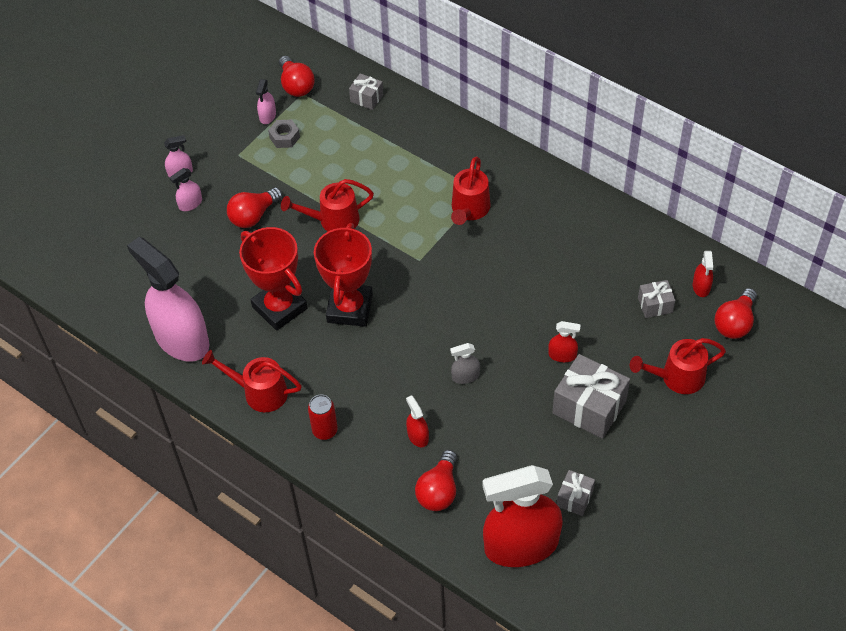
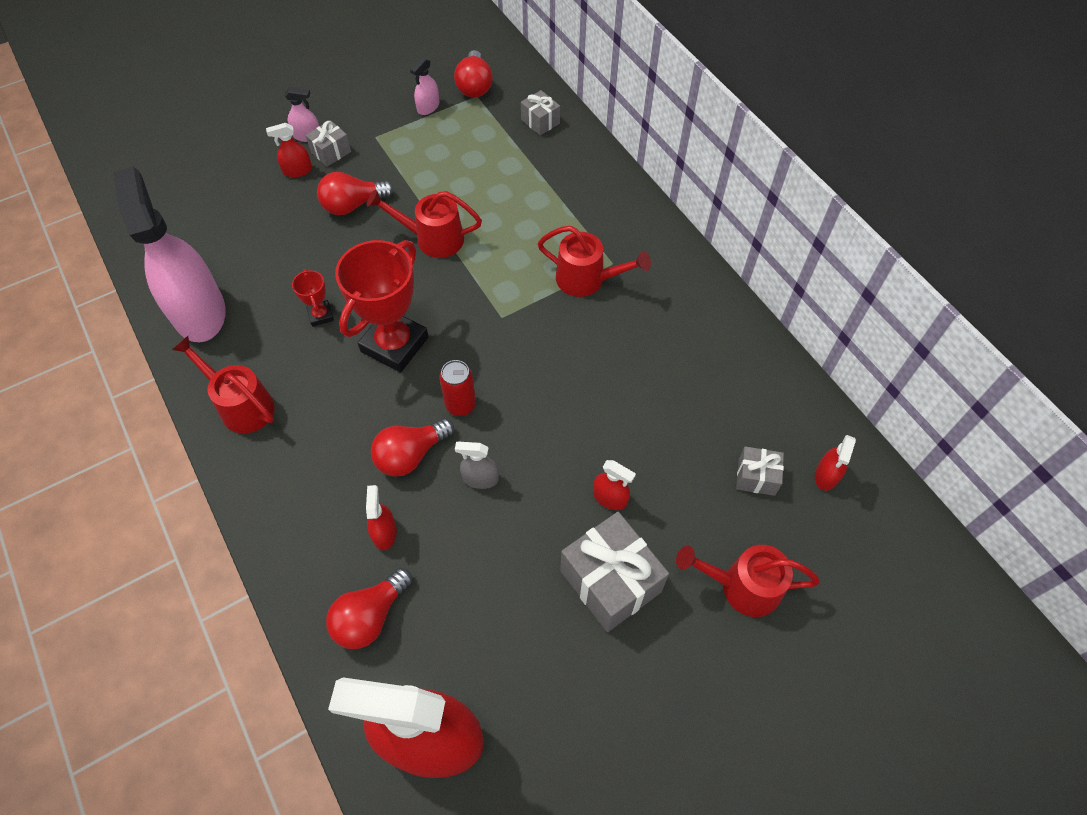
camera: 20 degrees right, 5 degrees up
pink spray bottle [170,168,202,211] -> red spray bottle [266,123,312,177]
red trophy [239,227,308,331] -> red trophy [292,269,334,327], size x0.45
grey nut [268,120,300,148] -> none
red can [308,395,338,440] -> red can moved to [439,360,476,416]
red watering can [451,157,491,225] -> red watering can turned 105 degrees counterclockwise [538,226,651,297]
grey gift [557,470,595,516] -> grey gift moved to [305,120,351,167]
red light bulb [715,288,757,339] -> red light bulb moved to [371,418,454,477]

